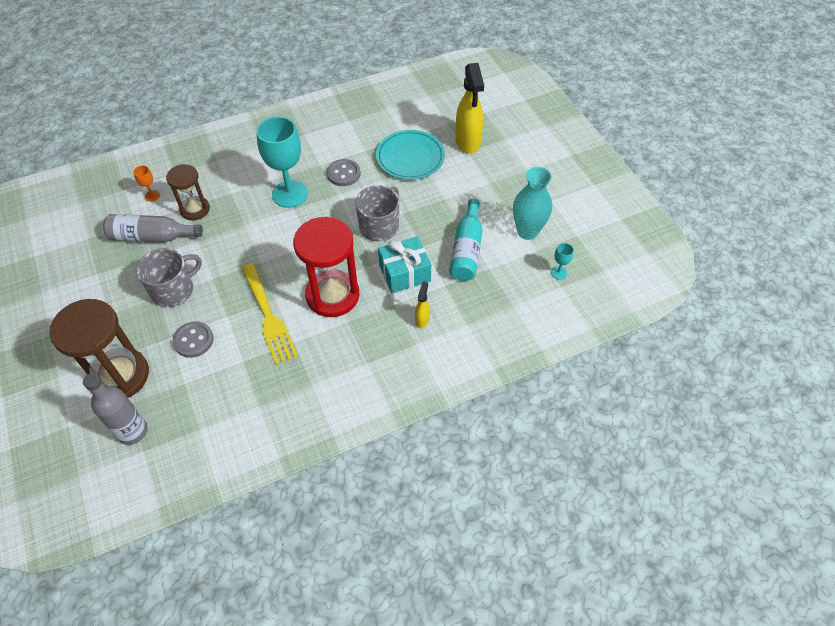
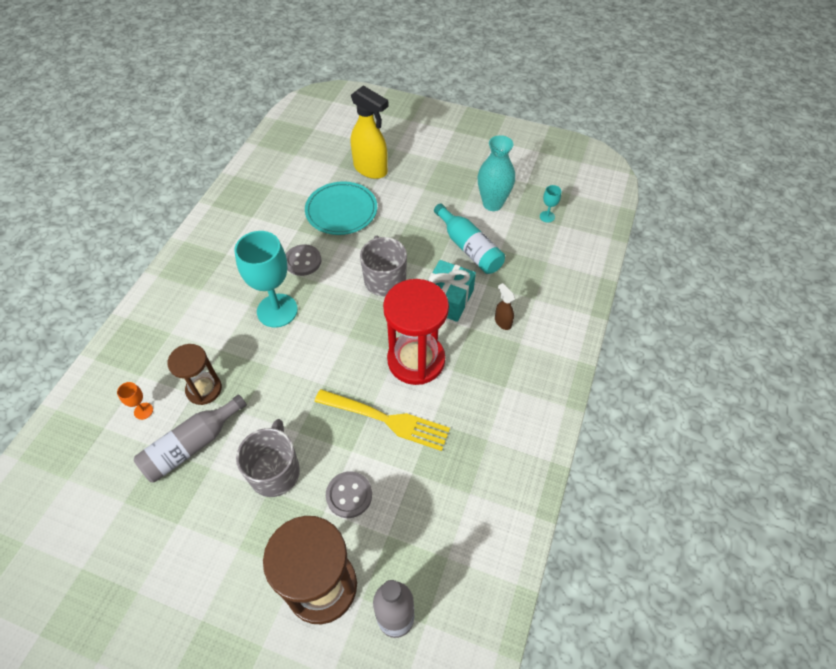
camera: 45 degrees left, 0 degrees up
yellow spray bottle [415,282,430,328] -> brown spray bottle [495,283,515,330]

